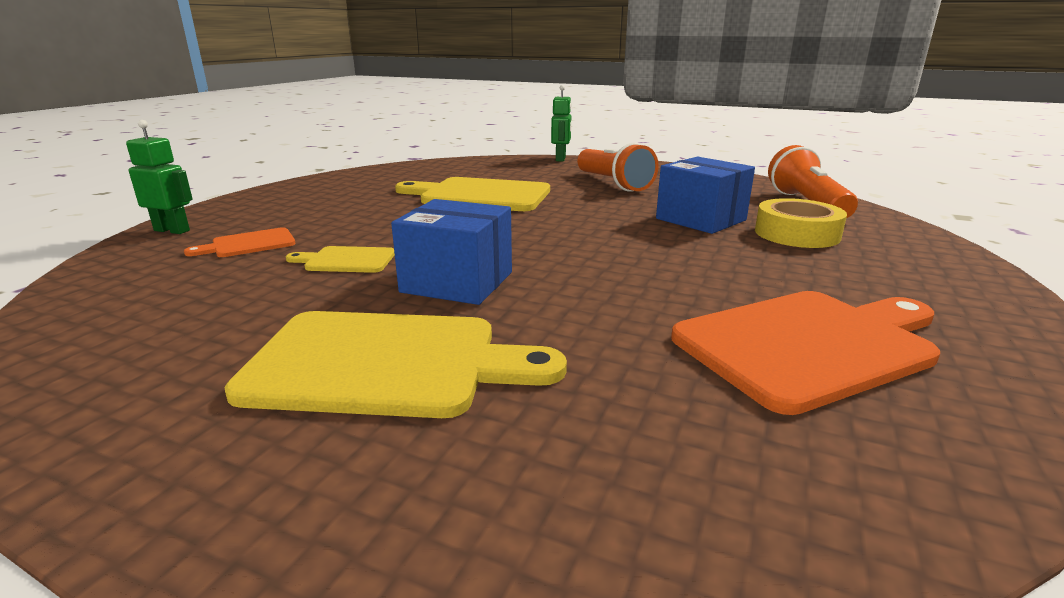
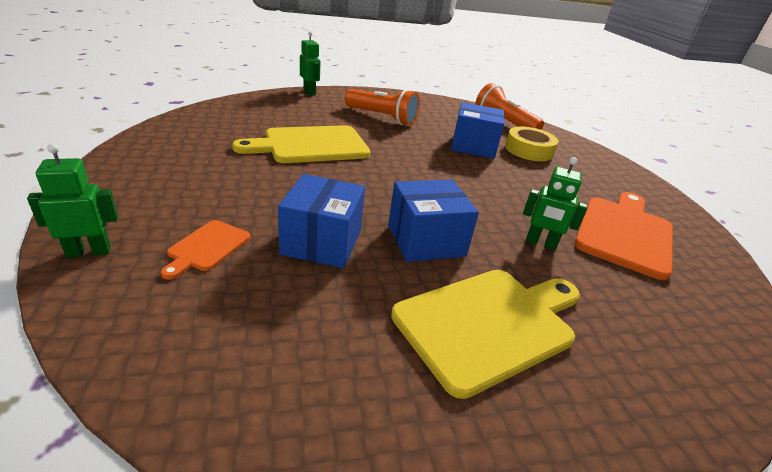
camera: 40 degrees left, 10 degrees up
yellow cutting board [286,246,395,273] -> blue box [278,174,365,268]
none -> green robot [523,157,588,250]

